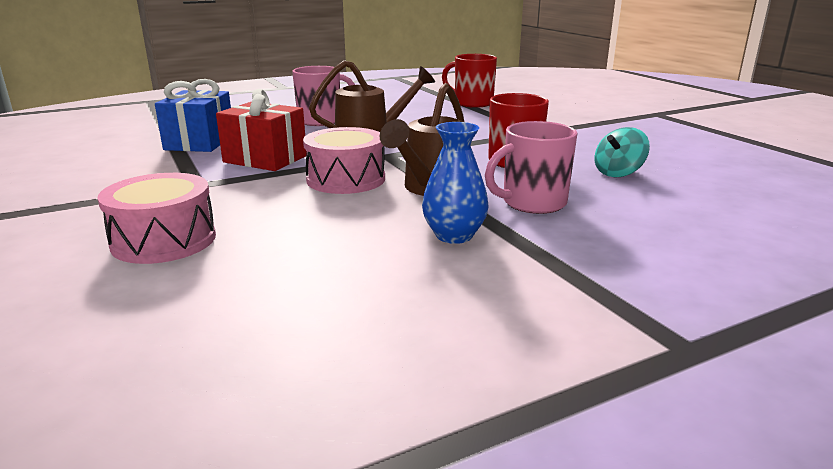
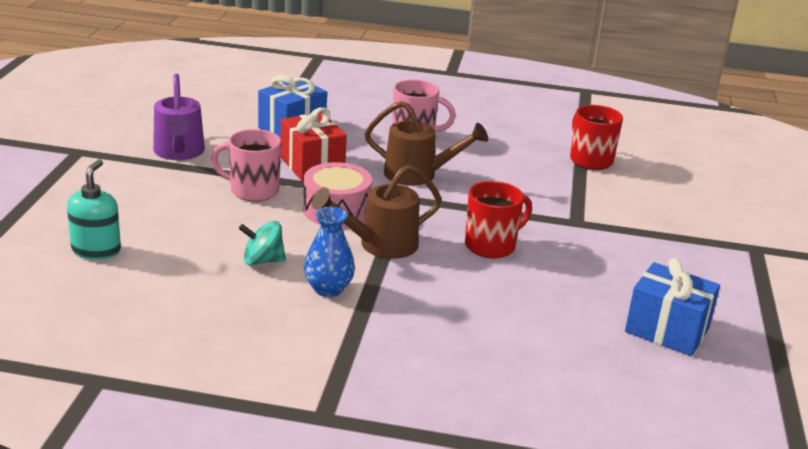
camera: 35 degrees right, 5 degrees up
pink drum [98,173,216,264] -> none
pink mug [485,121,577,214] -> pink mug moved to [211,129,281,201]
turquoise spinning top [594,127,650,177] -> turquoise spinning top moved to [239,221,286,265]
none -> turquoise soap dispenser [67,159,121,260]
none -> purple watering can [153,73,205,160]
none -> blue gift [625,258,720,356]

